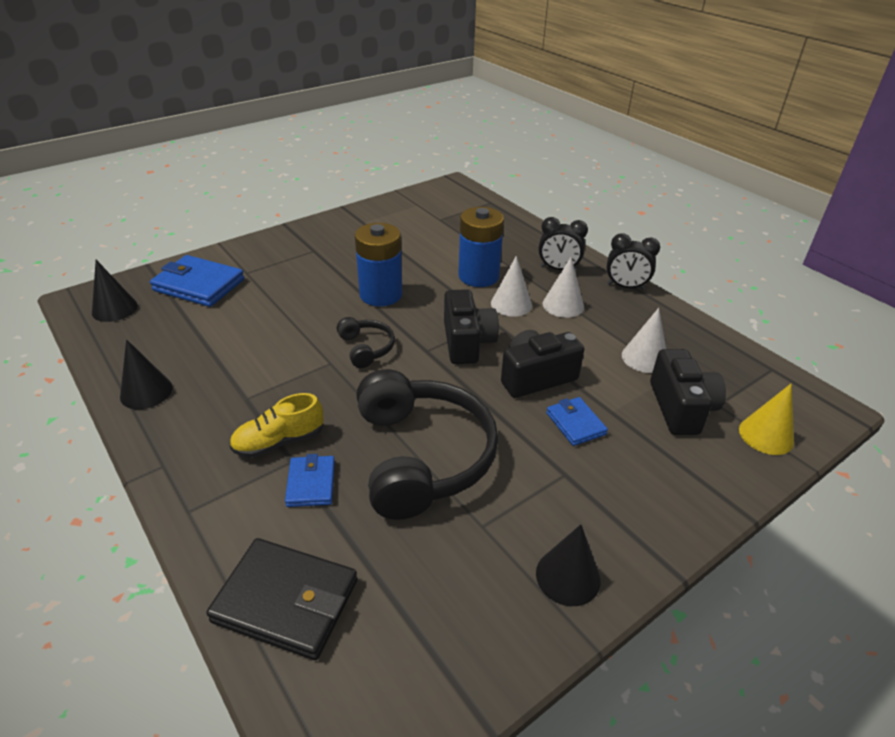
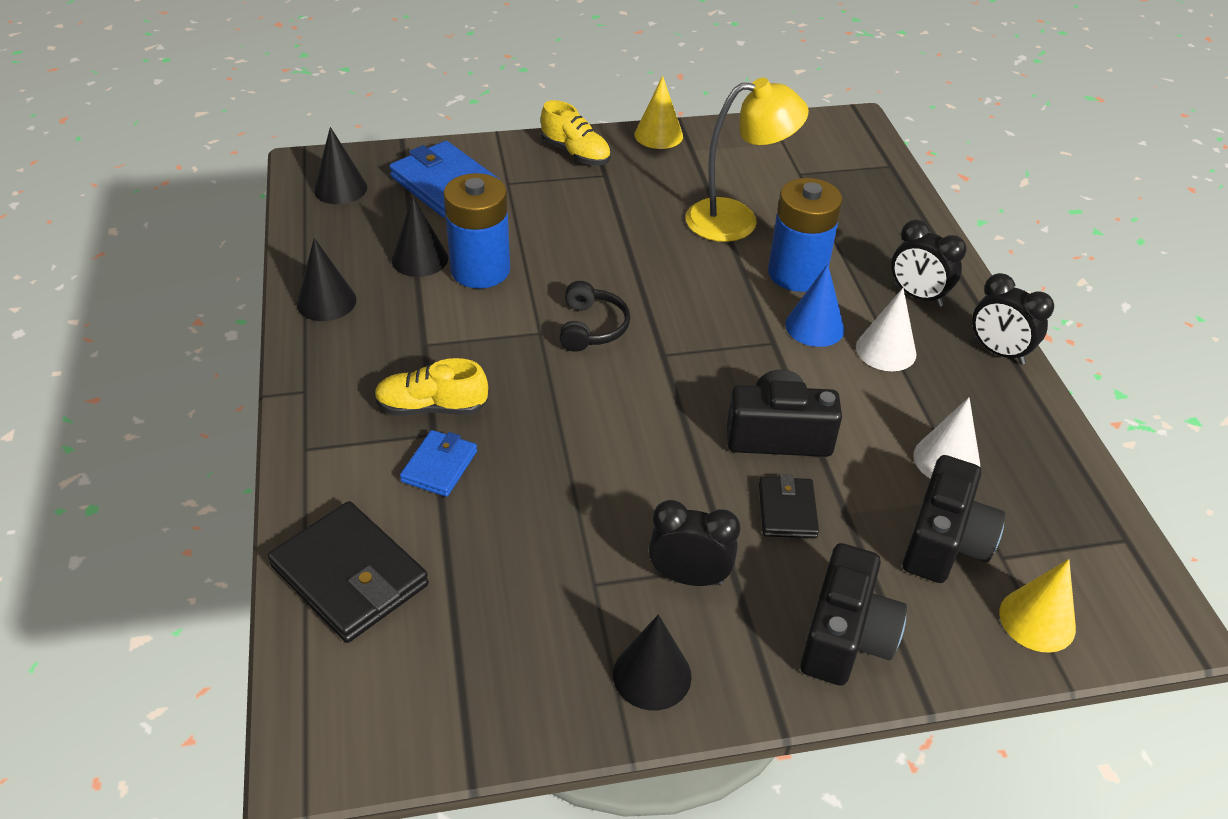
camera: 25 degrees right, 5 degrees up
blue battery [355,223,402,306] -> blue battery moved to [443,173,510,288]
black headphones [356,369,498,520] -> none
black camera [444,289,499,364] -> black camera moved to [800,543,907,686]
white cone [491,256,532,317] -> blue cone [785,264,844,347]
blue wallet [546,397,608,446] -> black wallet [759,474,819,538]
none -> black cone [392,196,448,277]
none -> yellow shoe [541,100,611,165]
none -> yellow cone [634,76,683,149]
none -> black clock [648,500,740,586]
none -> yellow lamp [685,78,809,242]

